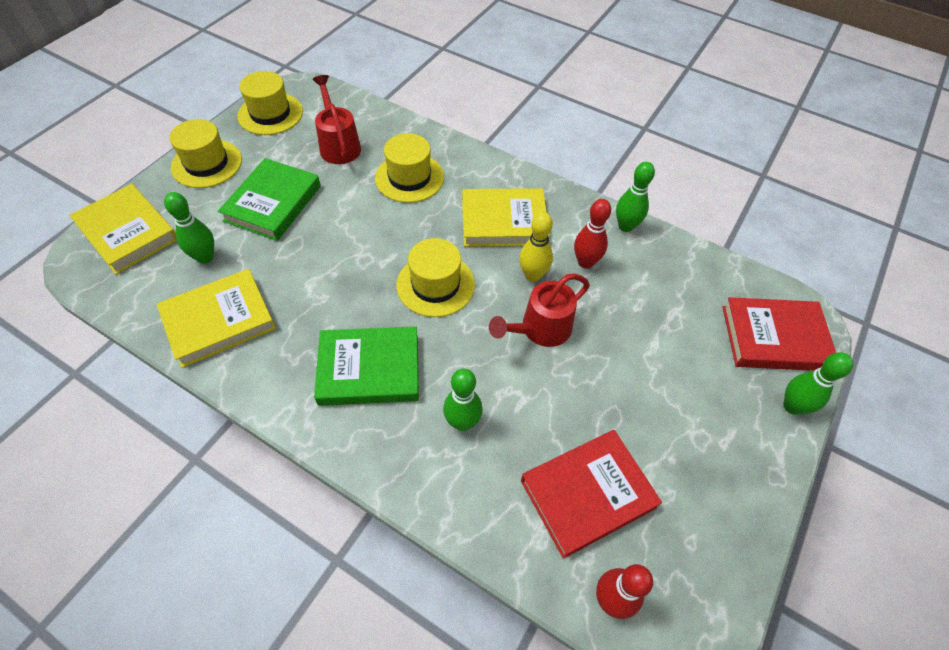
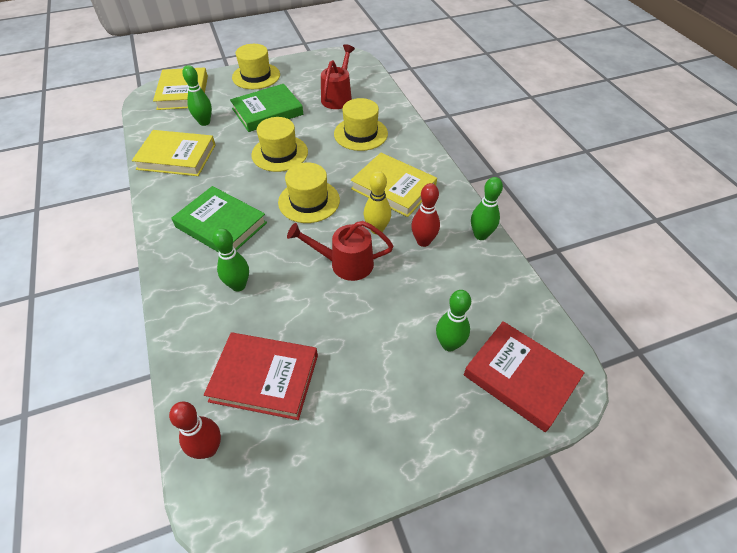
camera: 40 degrees right, 5 degrees down
yellow hat [237,71,303,135] -> yellow hat moved to [251,117,308,172]
green bowling pin [784,352,853,415] -> green bowling pin moved to [436,290,471,351]

